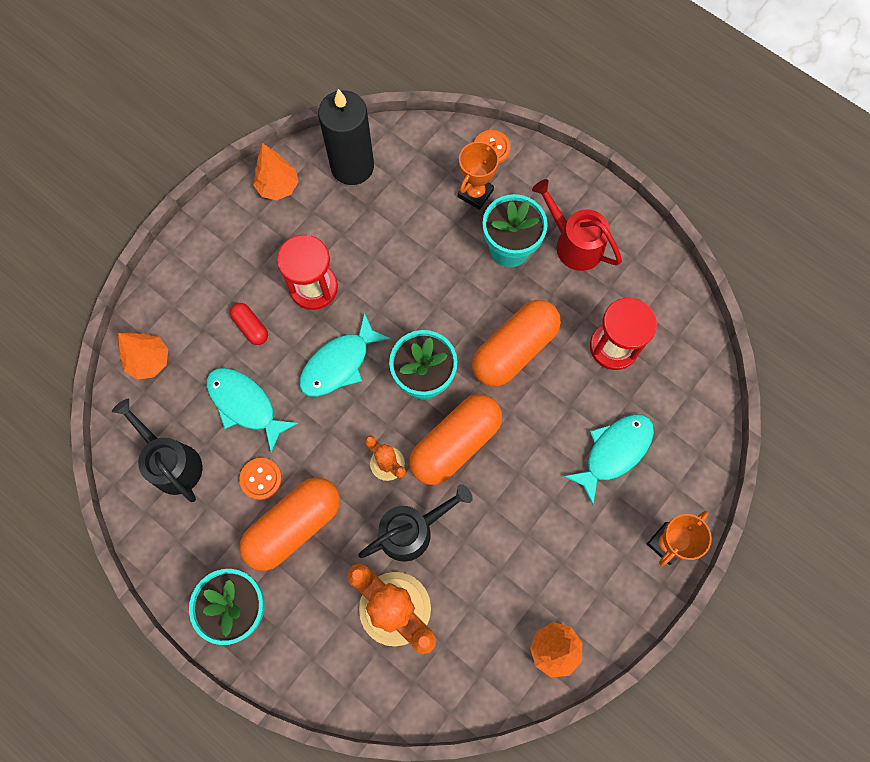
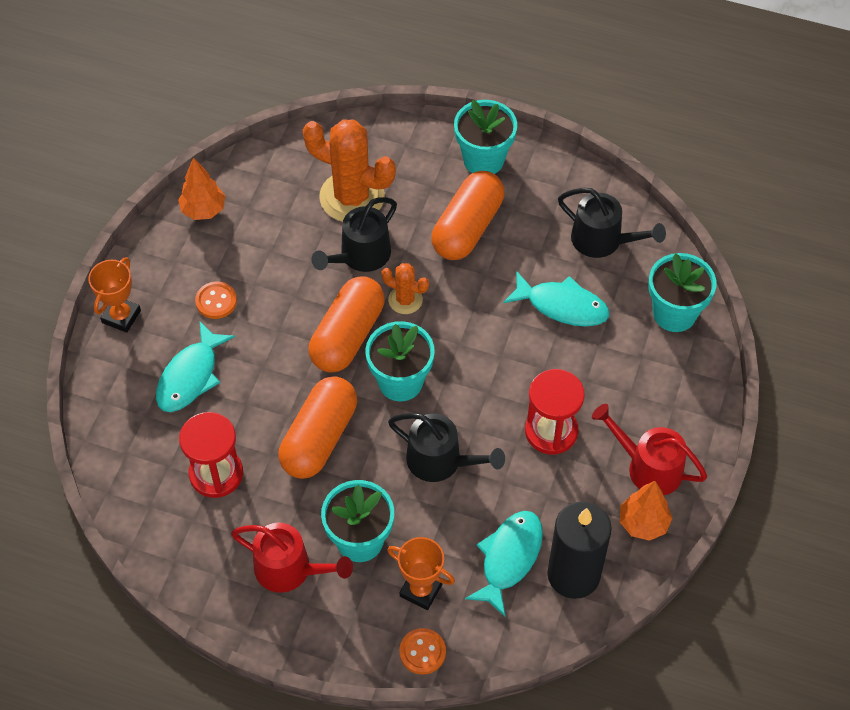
camera: 160 degrees right, 15 degrees down
orange tree [118,332,168,380] -> turquoise flower pot [648,253,717,332]
red capsule [230,303,268,345] -> none
orange button [239,458,282,500] -> orange button moved to [195,282,237,319]
turquoise fish [299,312,391,397] -> turquoise fish moved to [465,511,543,617]
orange trophy [458,141,499,210] -> orange trophy turned 75 degrees counterclockwise [387,537,455,610]
none -> black watering can [388,413,505,482]
none -> red watering can [592,404,707,495]

